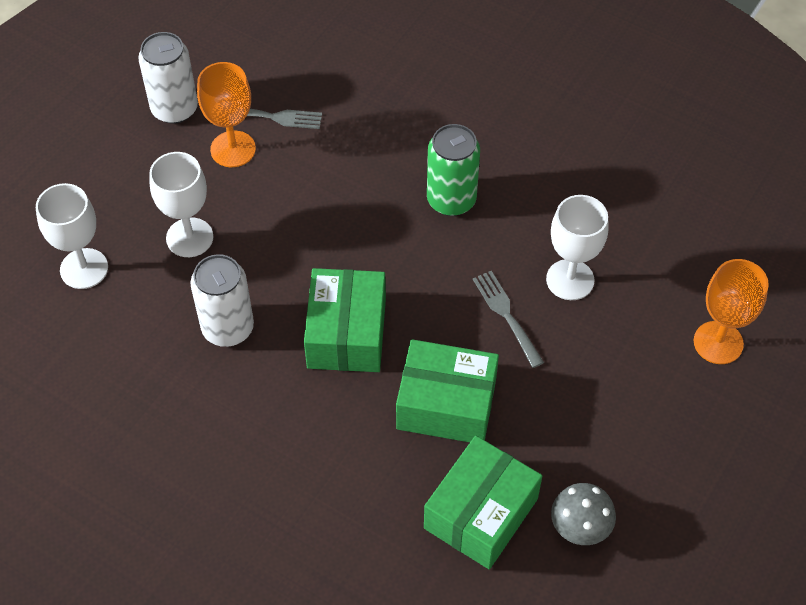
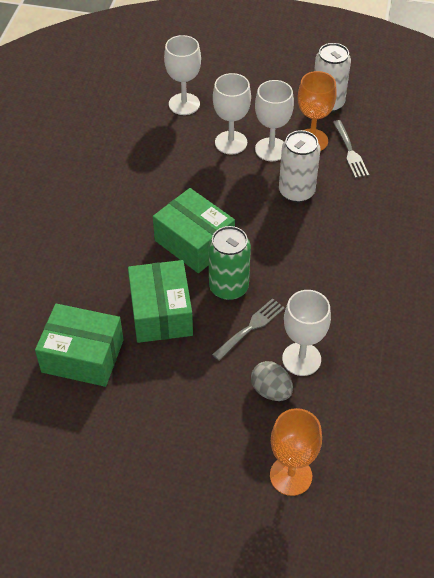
camera: 70 degrees right, 5 degrees down
white can [191,254,254,347] -> white can moved to [279,130,321,202]
green box [304,268,386,372] -> green box turned 60 degrees clockwise [153,188,235,273]
green can [427,124,480,216] -> green can moved to [209,226,251,300]
grey mushroom [551,483,616,545] -> none
none -> grey egg [251,361,293,401]
none -> white goblet [255,80,294,161]

